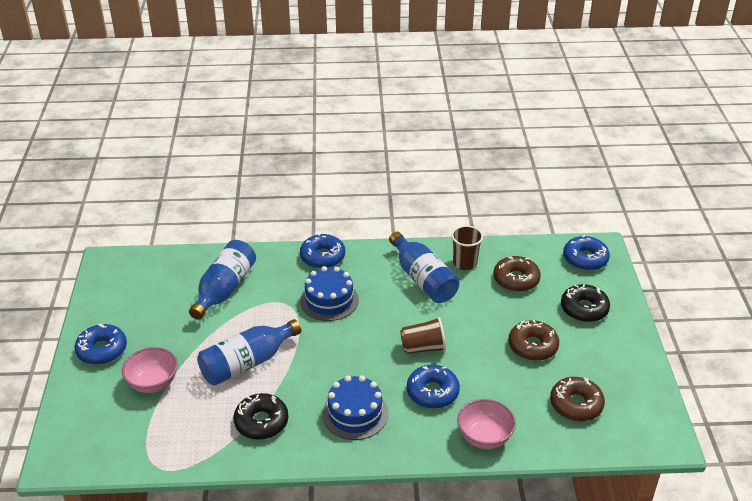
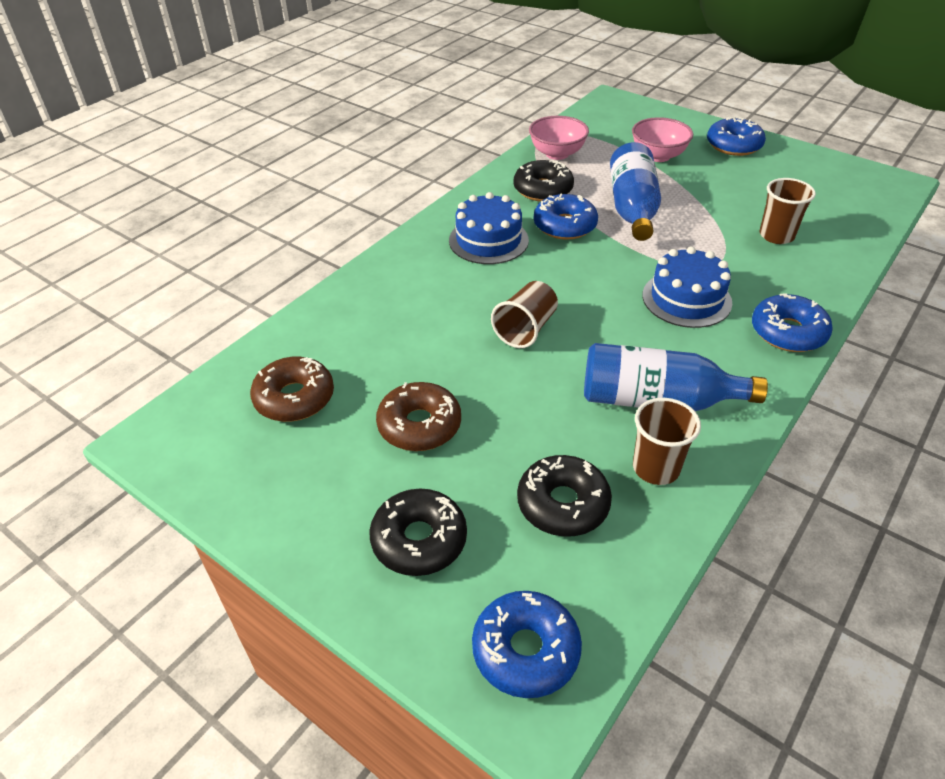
camera: 130 degrees right, 5 degrees up
blue bottle [189,240,256,320] -> brown cup [760,178,816,244]
blue donut [407,365,460,409] -> blue donut moved to [534,193,598,240]
pink bowl [457,399,516,449] -> pink bowl moved to [529,116,589,160]
brown donut [493,256,541,292] -> black donut [517,455,612,537]

